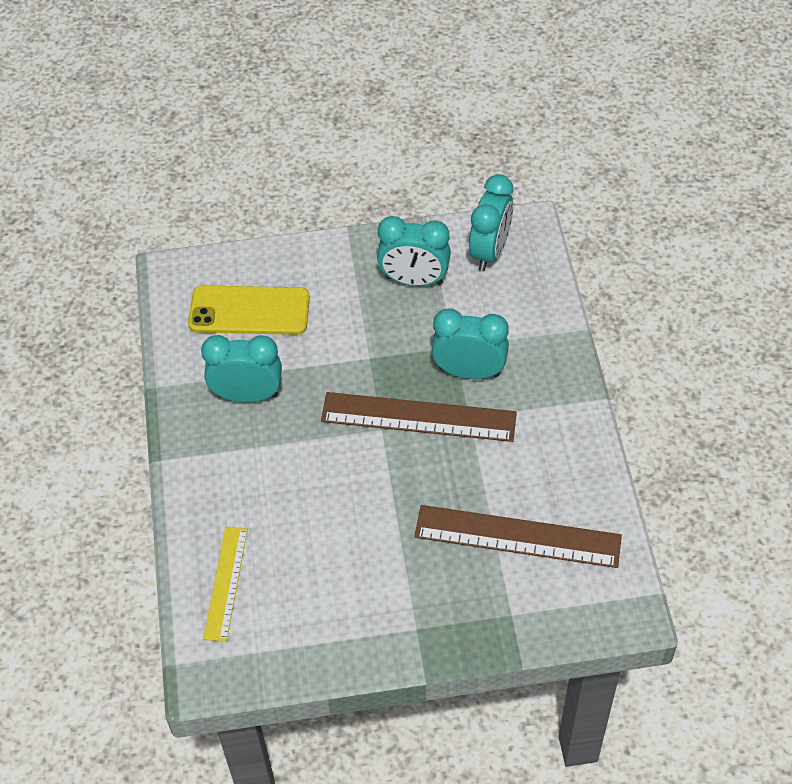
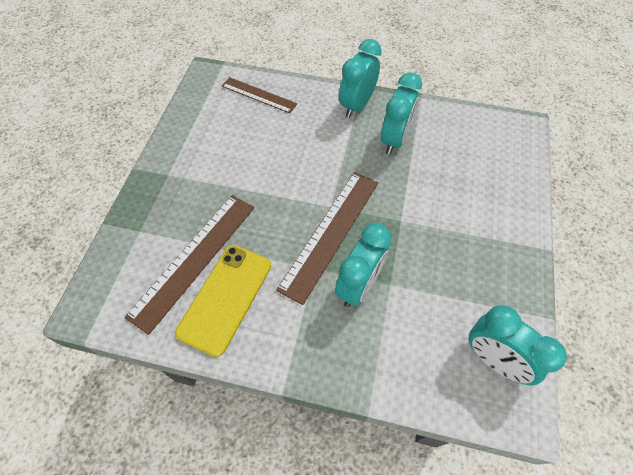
camera: 110 degrees right, 5 degrees up
yellow phone [188,285,310,335] -> yellow phone moved to [175,245,271,357]
yellow ruler [203,527,248,642] -> brown ruler [222,77,297,113]
turquoise clock [377,216,451,286] -> turquoise clock moved to [339,39,381,118]

